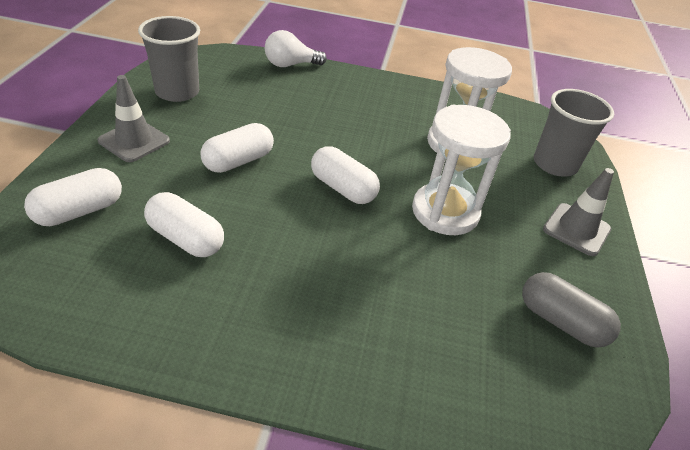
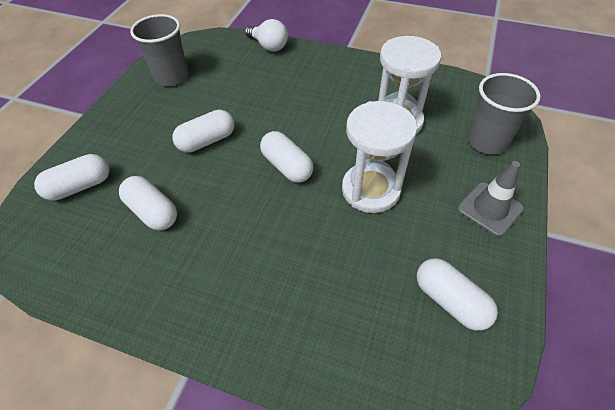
camera: 15 degrees right, 10 degrees up
grey traffic cone [98,75,170,162] -> none
white light bulb [265,30,327,67] -> white light bulb turned 135 degrees counterclockwise [245,19,288,52]
grey capsule [522,272,621,348] -> white capsule [416,258,498,331]

